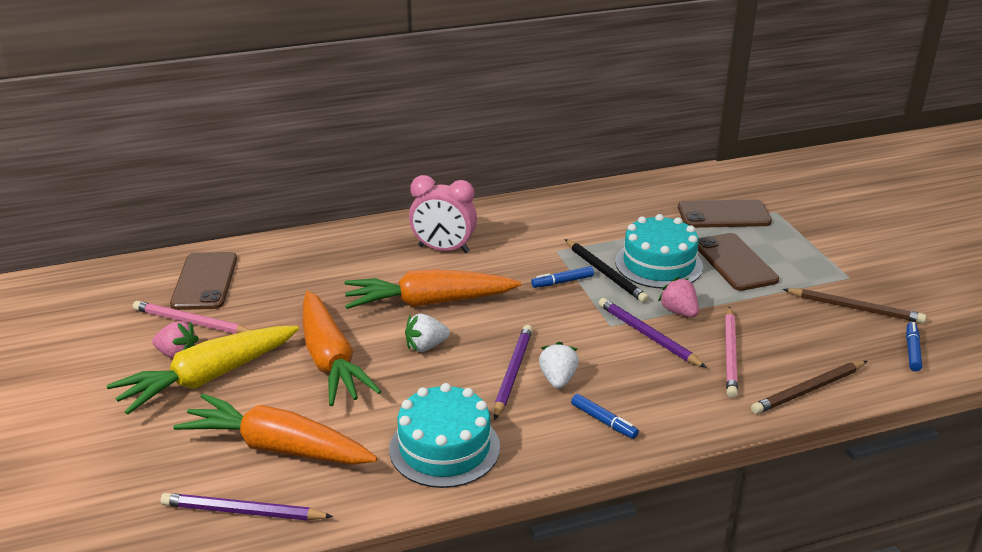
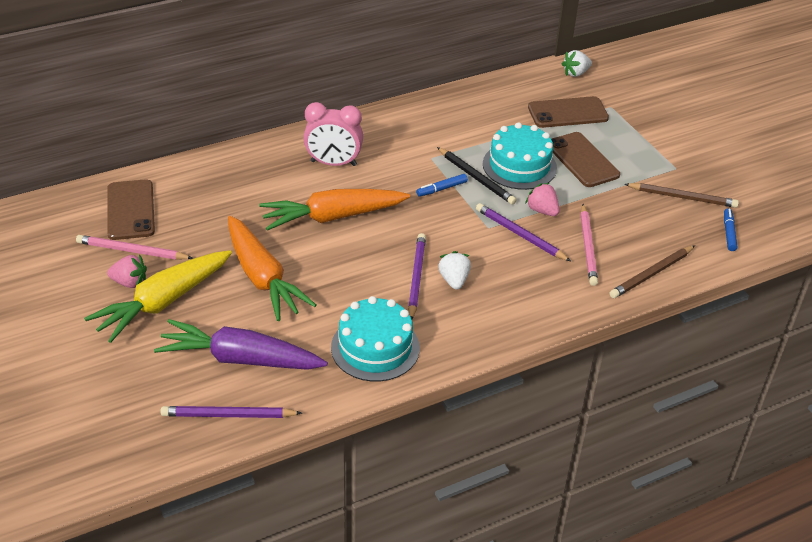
camera: 10 degrees left, 10 degrees up
orange carrot [173,393,377,465] -> purple carrot [154,319,328,370]
white strawberry [405,314,450,352] -> white strawberry moved to [562,50,592,77]
blue marker [571,394,639,439] -> none

